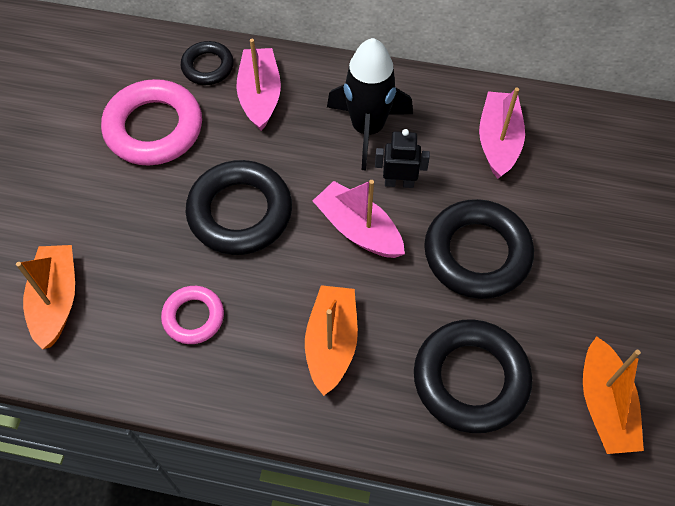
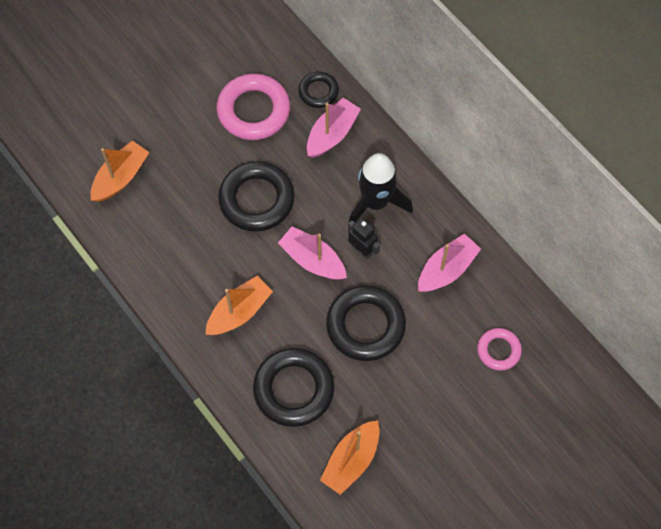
camera: 40 degrees right, 5 degrees up
pink ring [161,286,224,344] -> pink ring moved to [477,328,522,371]
pink boat [313,180,405,258] -> pink boat turned 45 degrees counterclockwise [278,226,347,280]

